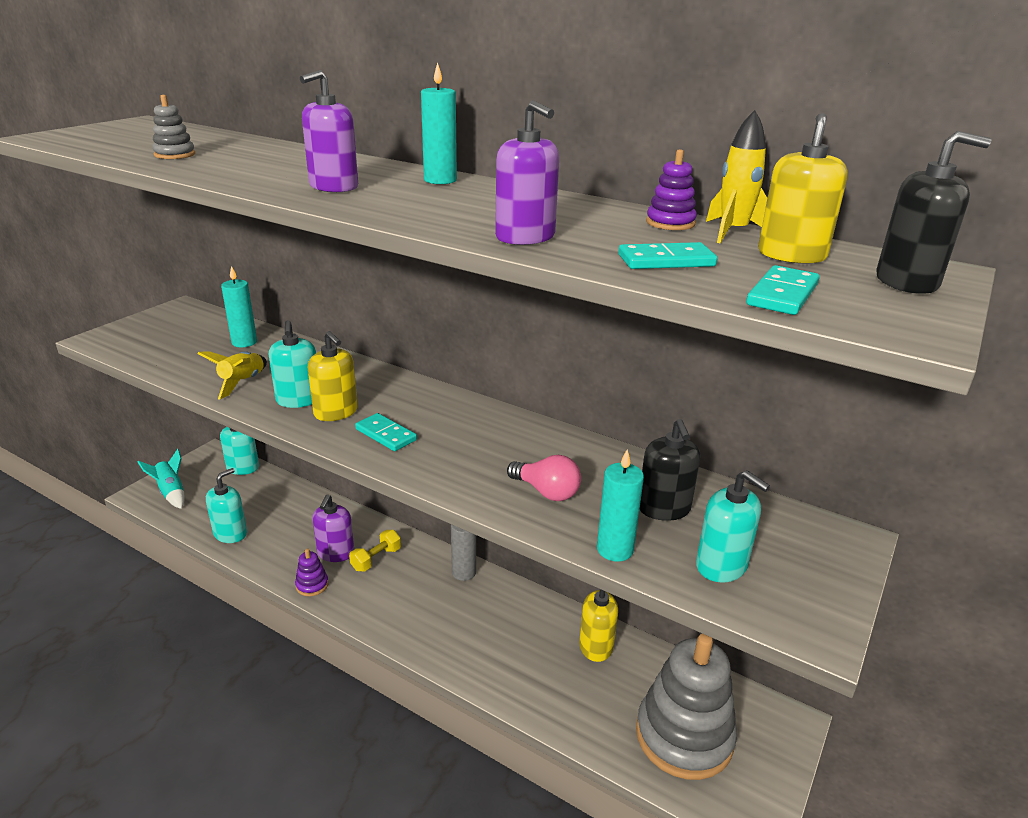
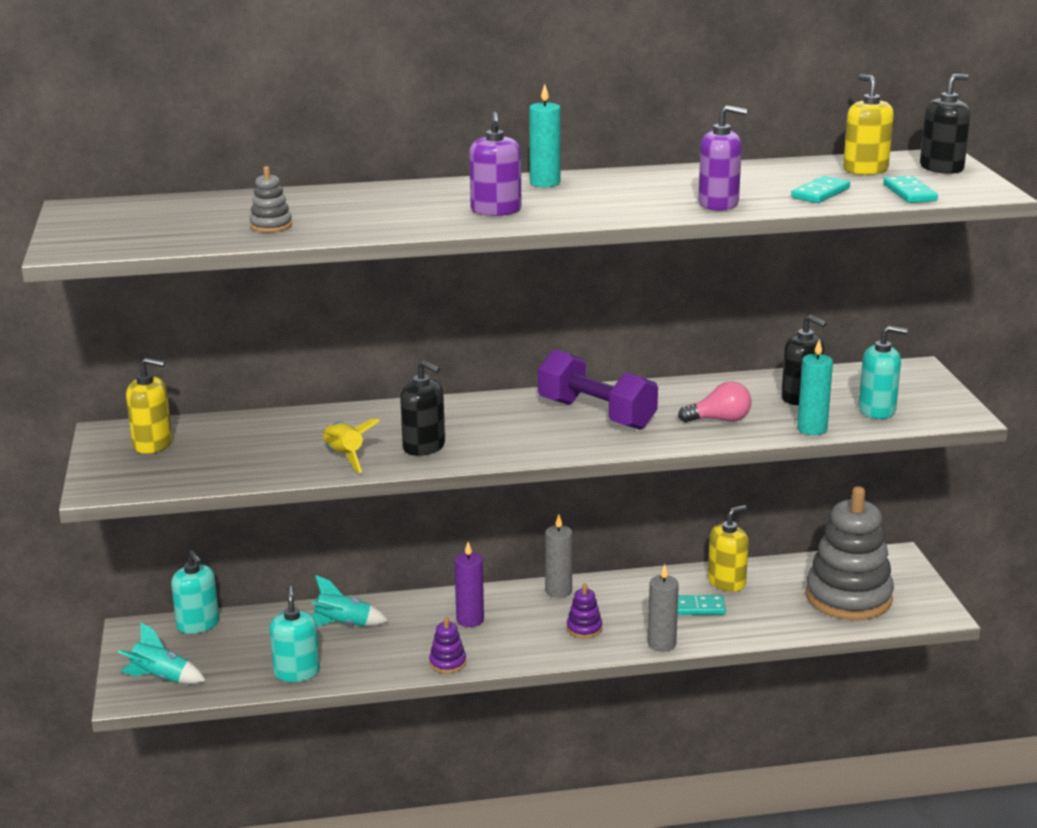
camera: 40 degrees left, 5 degrees down
turquoise candle [221,266,257,347] -> none
turquoise soap dispenser [269,320,316,408] -> black soap dispenser [400,360,445,456]
yellow soap dispenser [308,331,358,421] -> yellow soap dispenser moved to [126,357,172,454]
purple soap dispenser [312,494,354,562] -> none
yellow dumbbell [349,530,401,572] -> purple candle [454,542,484,627]
turquoise domino [355,413,417,451] -> turquoise domino moved to [677,595,726,615]
purple stacking toy [646,149,697,230] -> purple stacking toy moved to [567,583,602,638]
yellow rocket [706,110,767,243] -> none
none -> turquoise rocket [311,575,389,627]
none -> purple dumbbell [538,349,658,430]
none -> grey candle [648,564,679,652]

